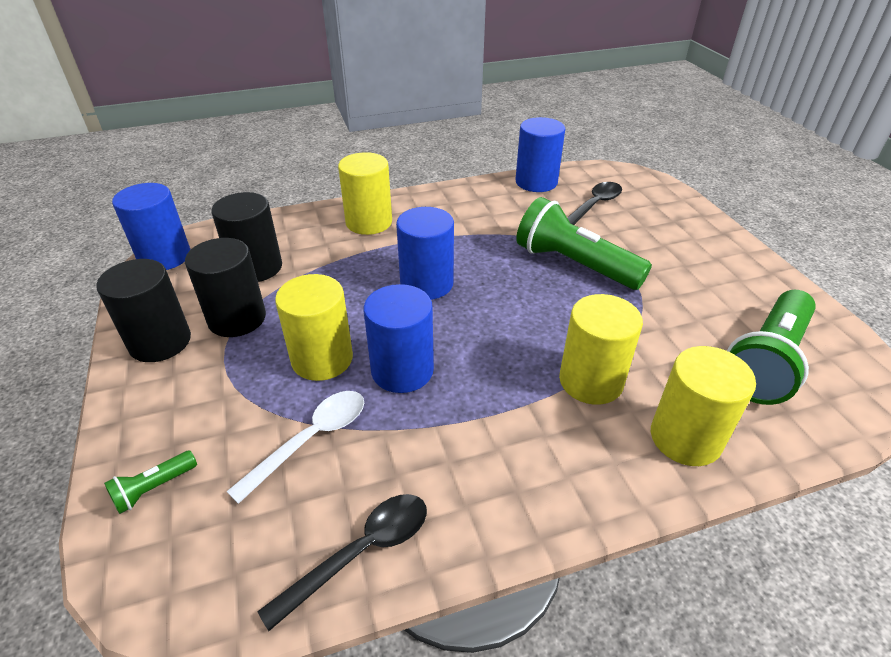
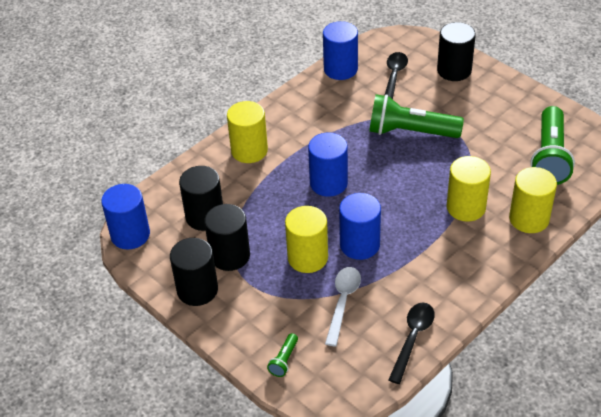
camera: 25 degrees left, 5 degrees up
none -> black cylinder [437,22,476,81]

